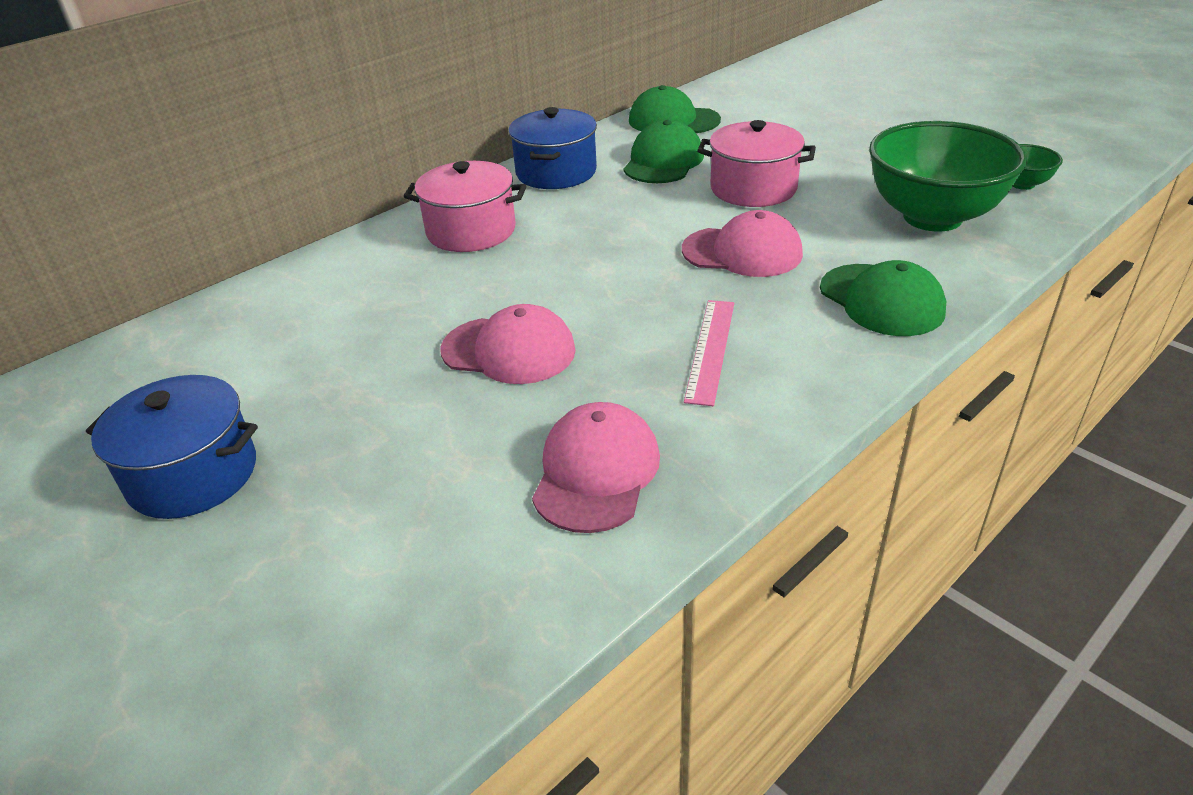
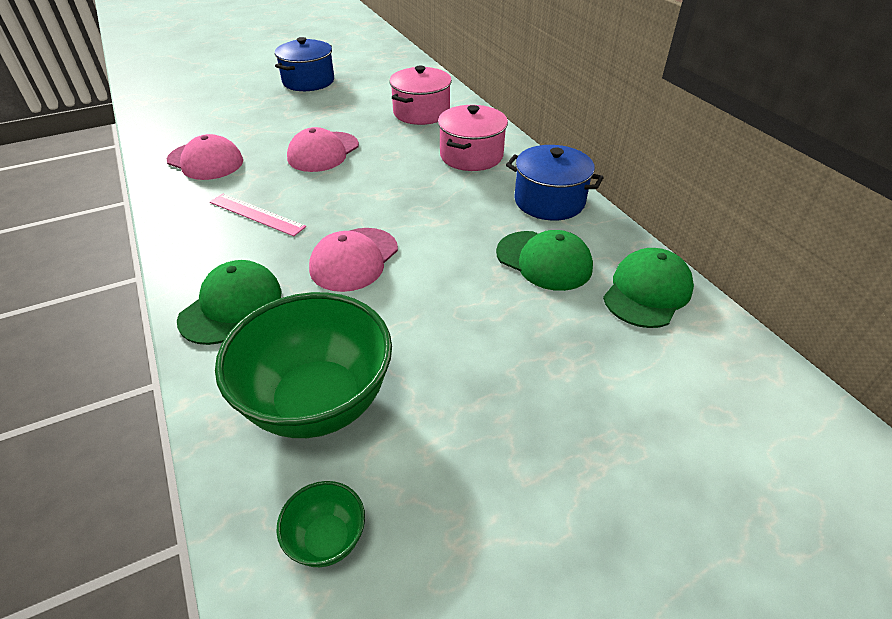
camera: 105 degrees right, 5 degrees up
pink pot [697,120,816,207] -> pink pot moved to [389,66,452,125]
green cap [820,260,946,336] -> green cap turned 135 degrees clockwise [177,260,282,345]

